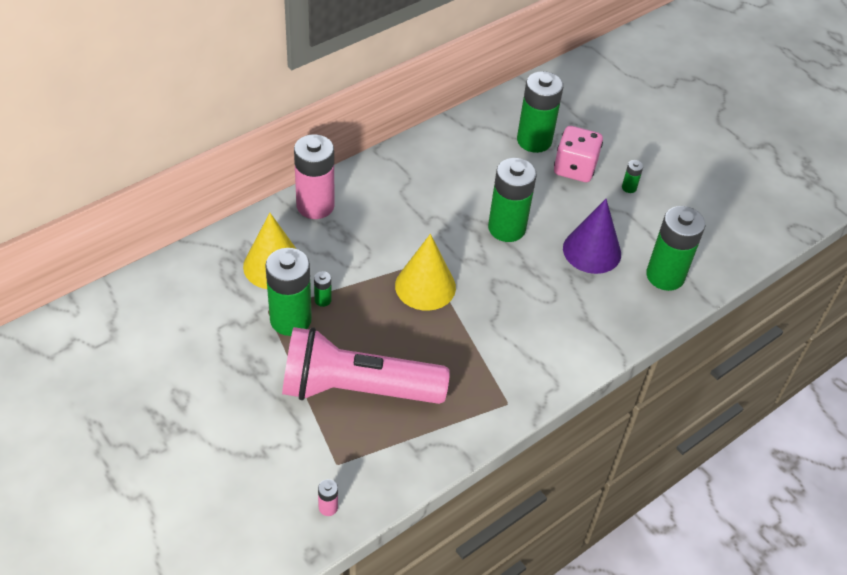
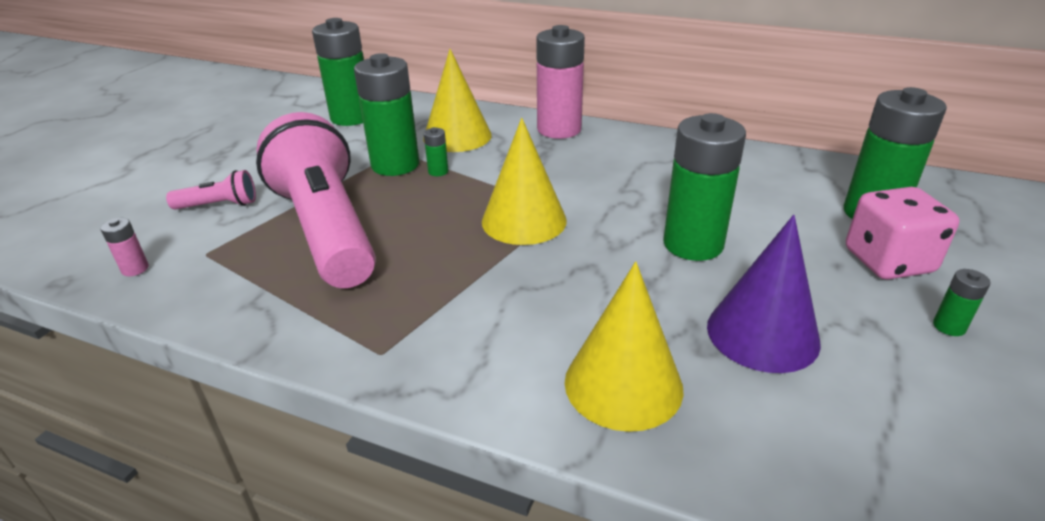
camera: 65 degrees right, 15 degrees down
green battery [646,206,705,291] -> green battery moved to [312,18,364,126]
none -> pink flashlight [166,170,256,210]
none -> yellow cone [565,262,684,432]

